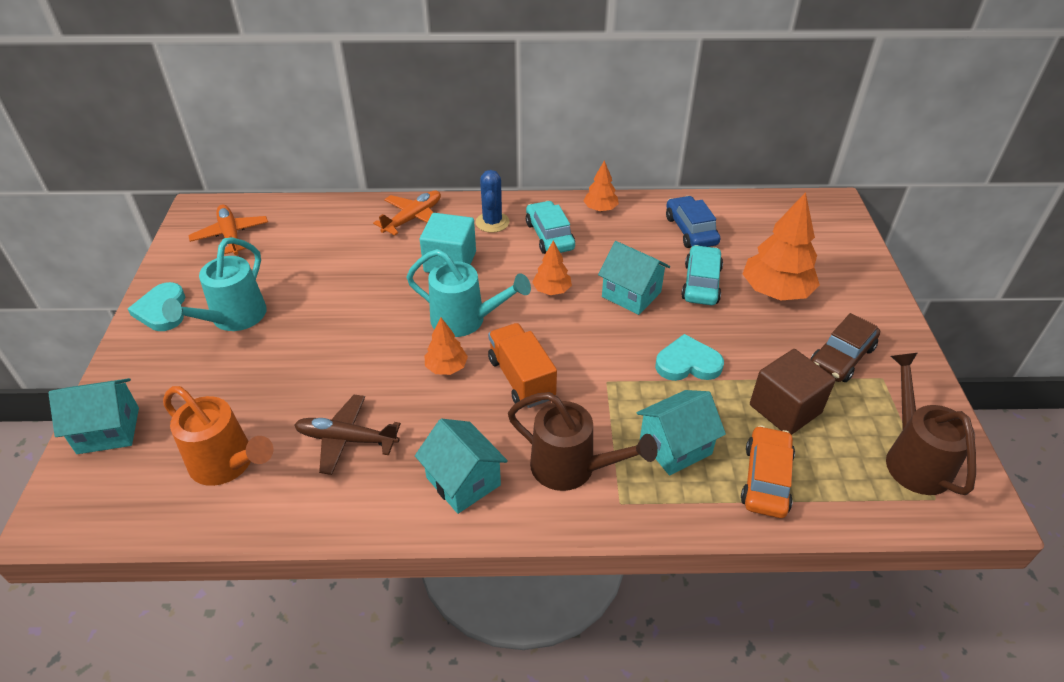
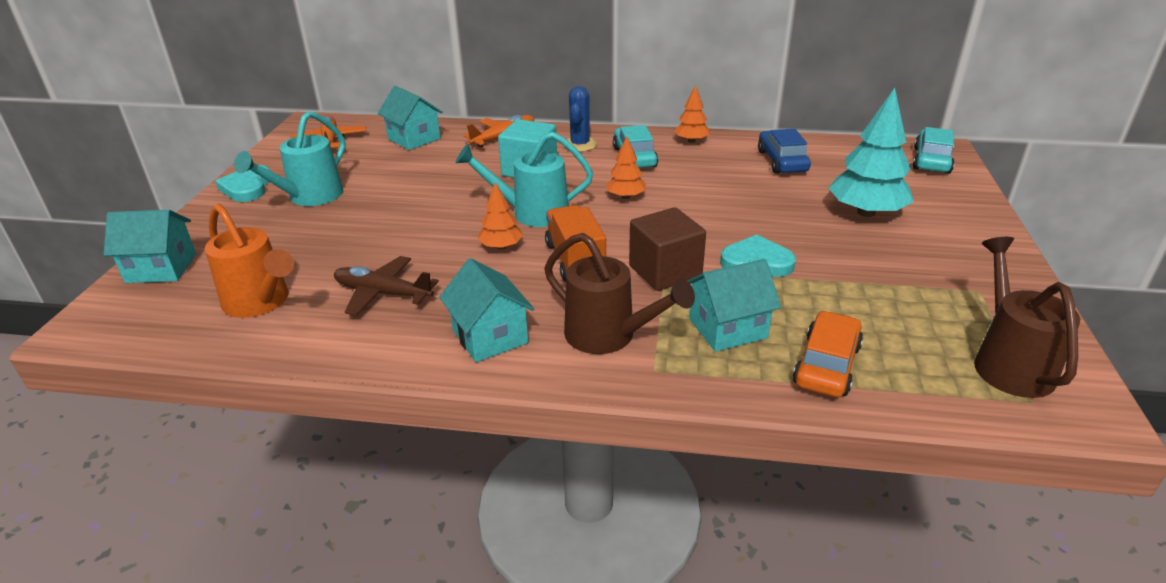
camera: 10 degrees right, 10 degrees down
turquoise watering can [406,249,531,337] -> turquoise watering can turned 150 degrees clockwise [455,132,593,227]
turquoise house [598,241,670,315] -> turquoise house moved to [378,86,443,150]
turquoise car [681,245,723,305] -> turquoise car moved to [913,127,955,174]
orange tree [743,192,820,301] -> turquoise tree [829,88,914,217]
brown cube [750,349,836,435] -> brown cube moved to [629,207,706,291]
brown car [811,313,880,382] -> none

